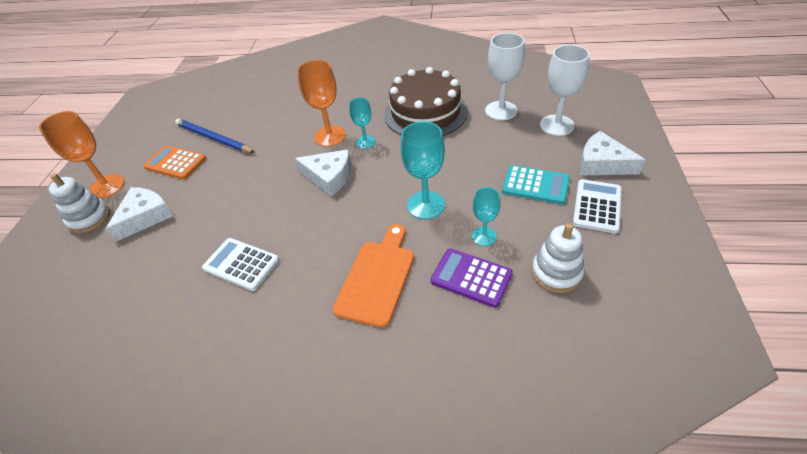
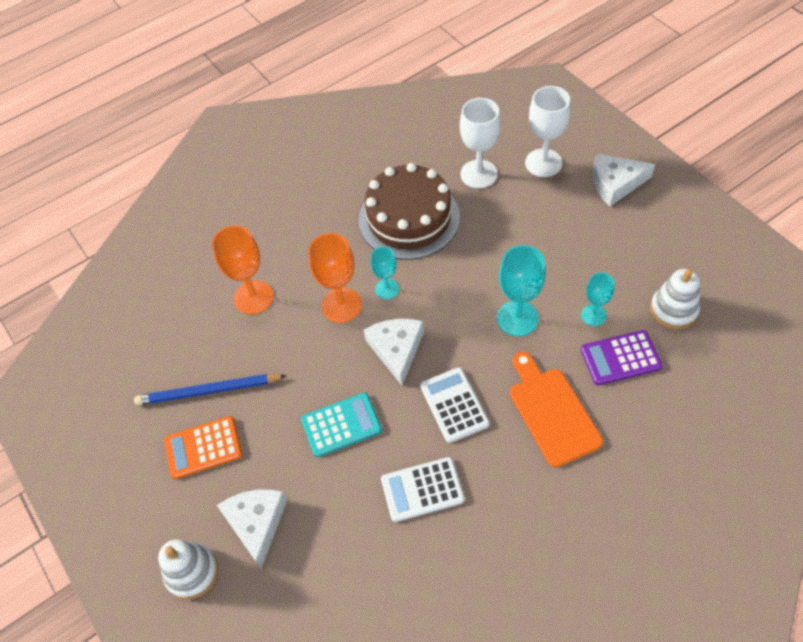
camera: 40 degrees left, 10 degrees up
orange goblet [39,111,125,199] -> orange goblet moved to [212,225,274,314]
white cheese [295,150,351,196] -> white cheese turned 75 degrees counterclockwise [364,319,424,385]
turquoise calculator [502,165,570,204] -> turquoise calculator moved to [301,393,382,457]
white calculator [573,179,622,234] -> white calculator moved to [420,367,490,443]

